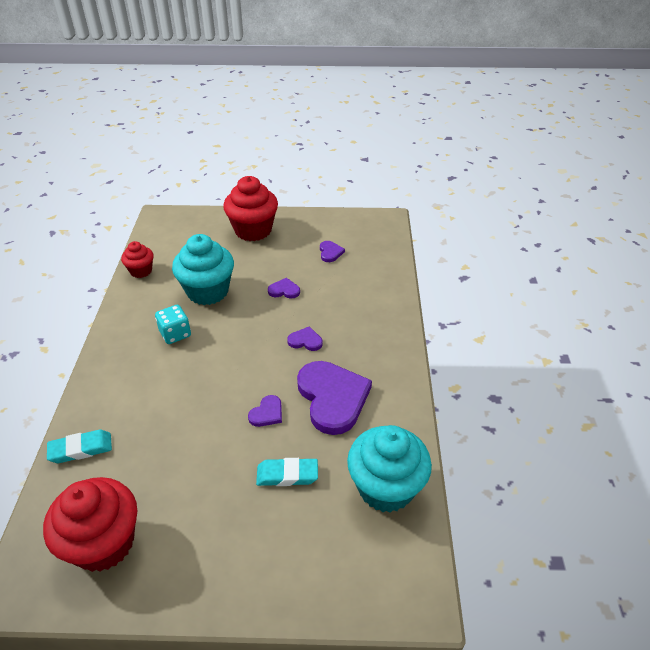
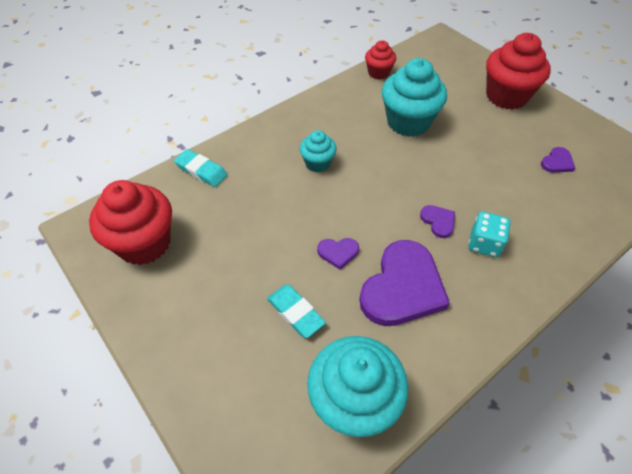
camera: 50 degrees right, 10 degrees up
turquoise dice [155,305,191,344] -> turquoise dice moved to [468,212,511,257]
purple heart [268,278,300,298] -> none
none -> turquoise cupcake [300,130,336,173]

